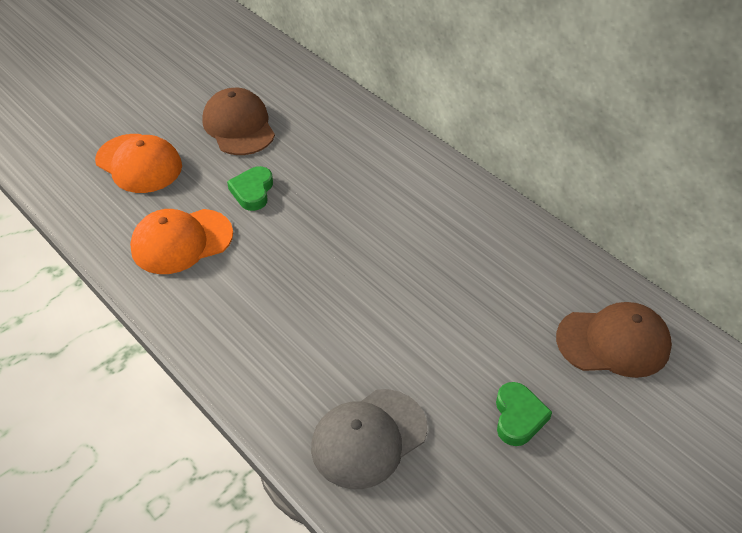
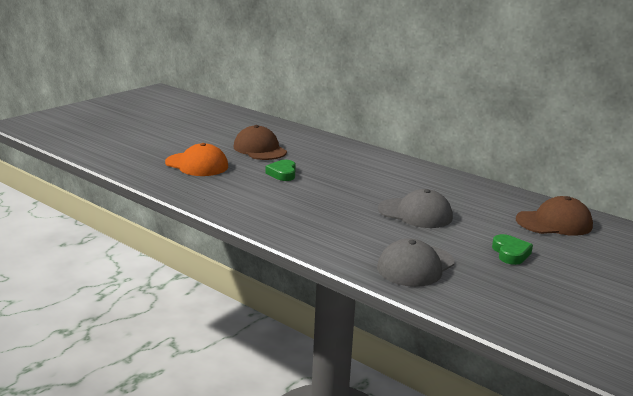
camera: 10 degrees left, 25 degrees down
orange cap [130,209,233,274] -> none
none -> grey cap [378,189,453,228]

